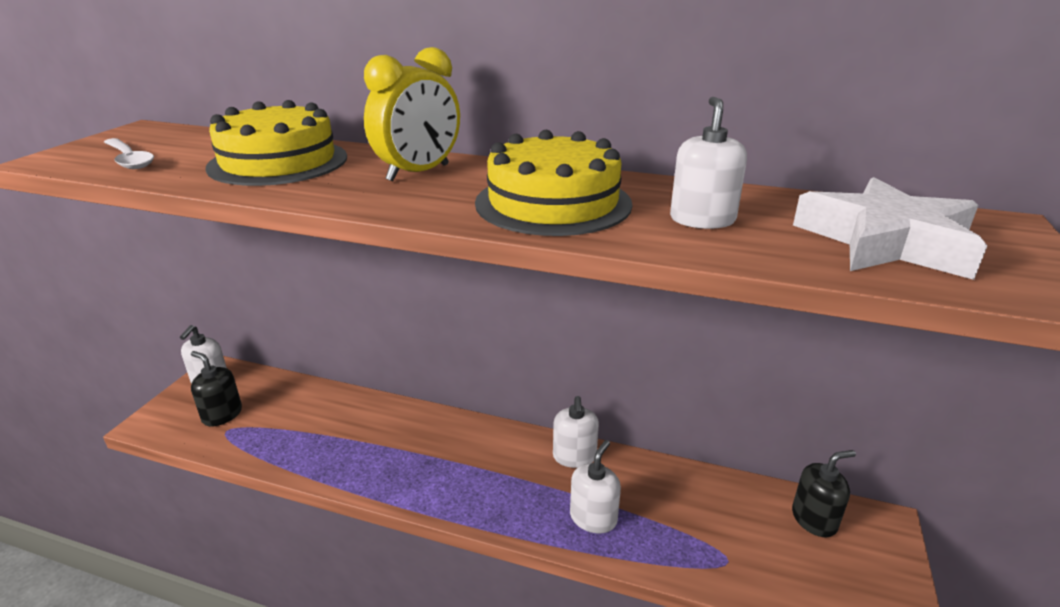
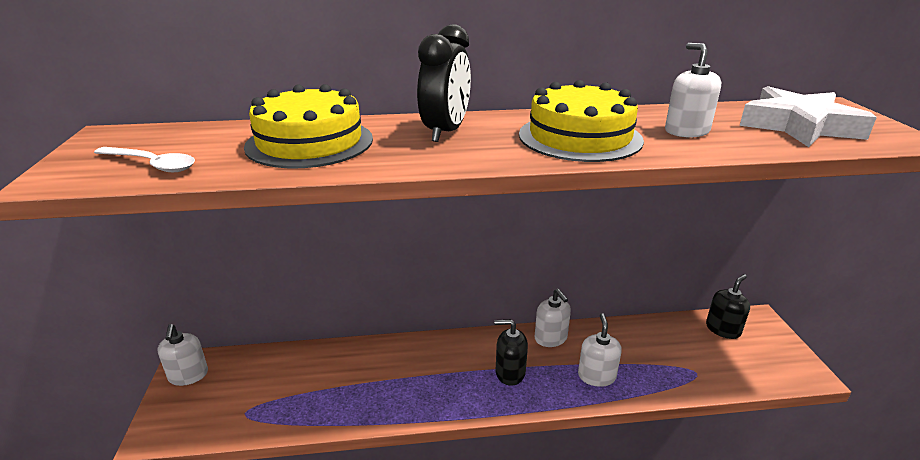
camera: 25 degrees left, 0 degrees up
black soap dispenser [191,351,242,427] -> black soap dispenser moved to [495,319,528,386]
yellow clock [364,47,460,182] -> black clock [417,24,471,142]

